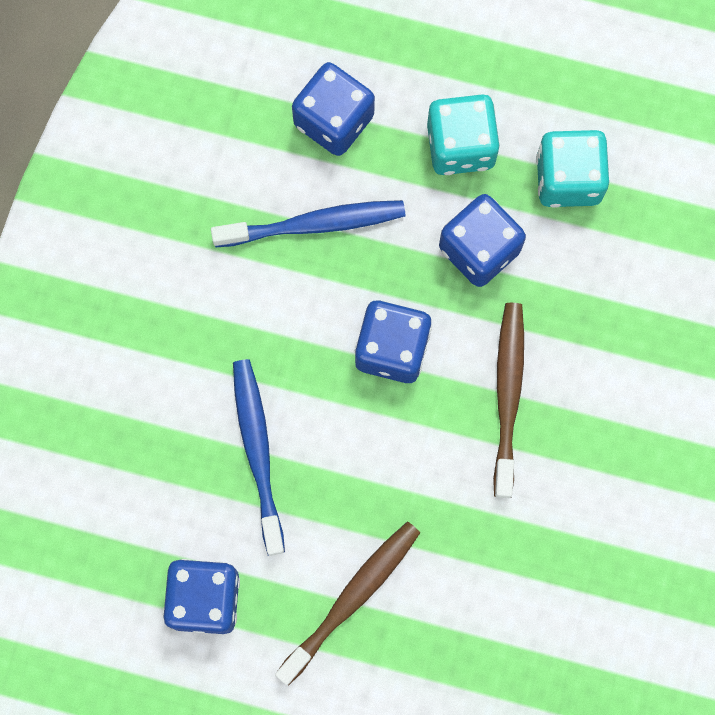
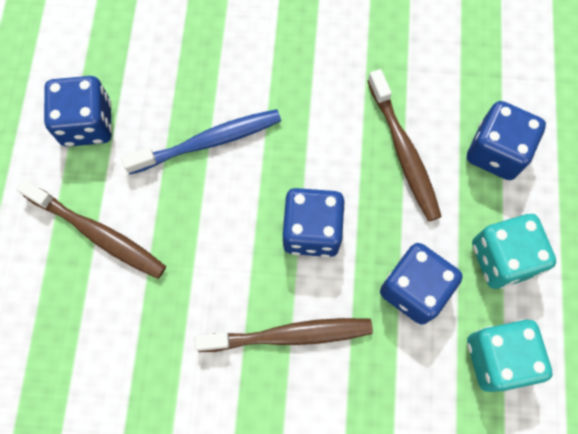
camera: 80 degrees right, 5 degrees down
blue toothbrush [211,200,406,248] -> brown toothbrush [368,69,442,221]

